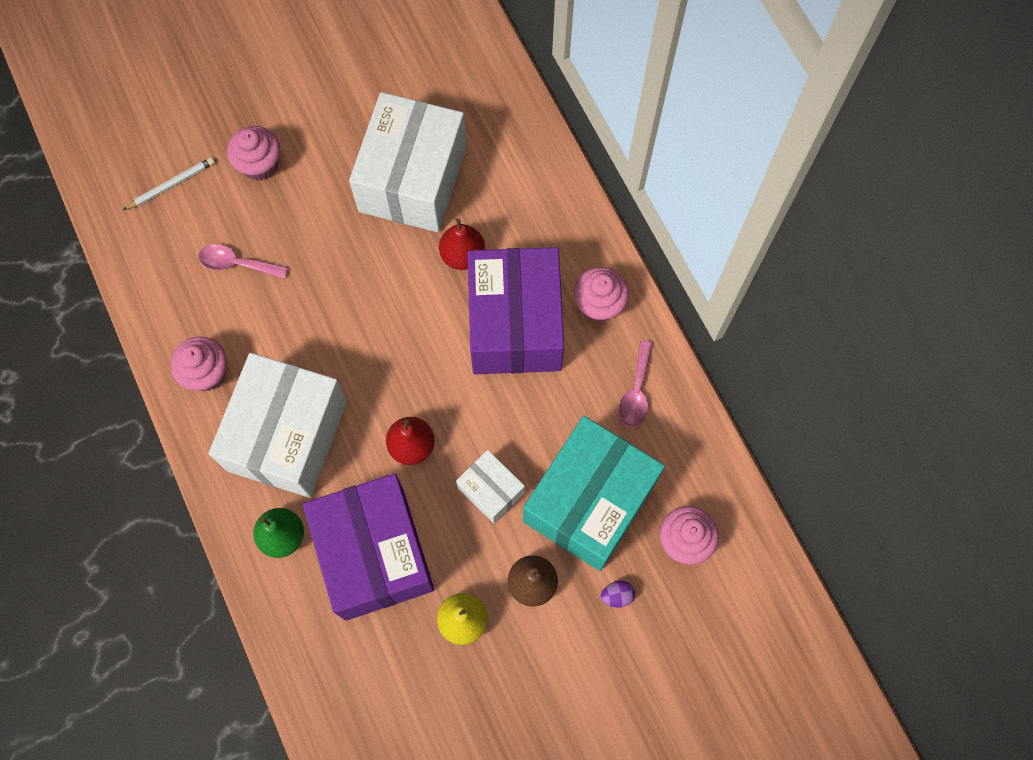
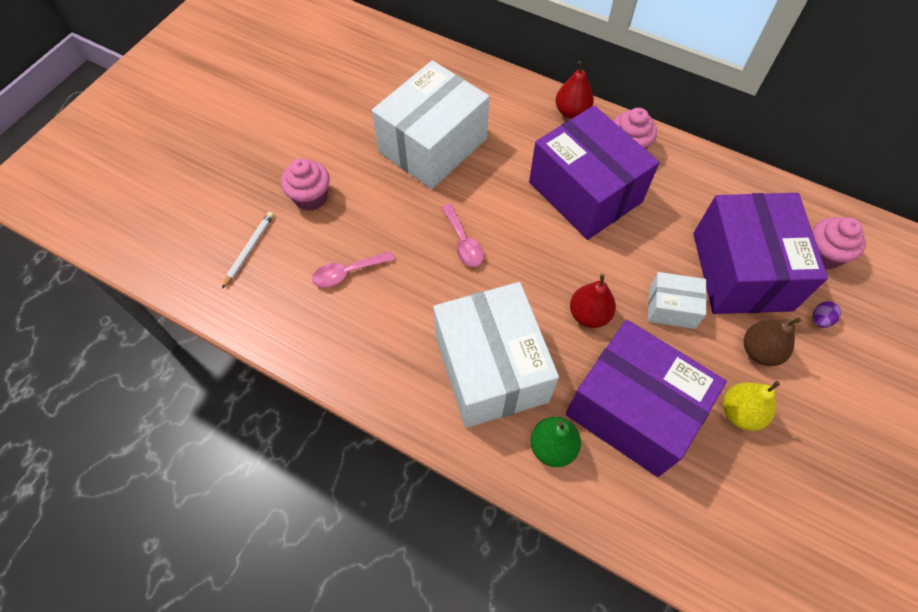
camera: 35 degrees left, 10 degrees down
pink cupcake [171,337,227,391] -> none
white box [349,92,467,232] -> white box turned 60 degrees clockwise [372,60,489,189]
red pear [439,219,485,270] -> red pear moved to [556,61,594,119]
turquoise box [523,416,665,571] -> purple box [693,193,828,314]
pink spoon [619,340,653,427] -> pink spoon moved to [441,203,484,267]

